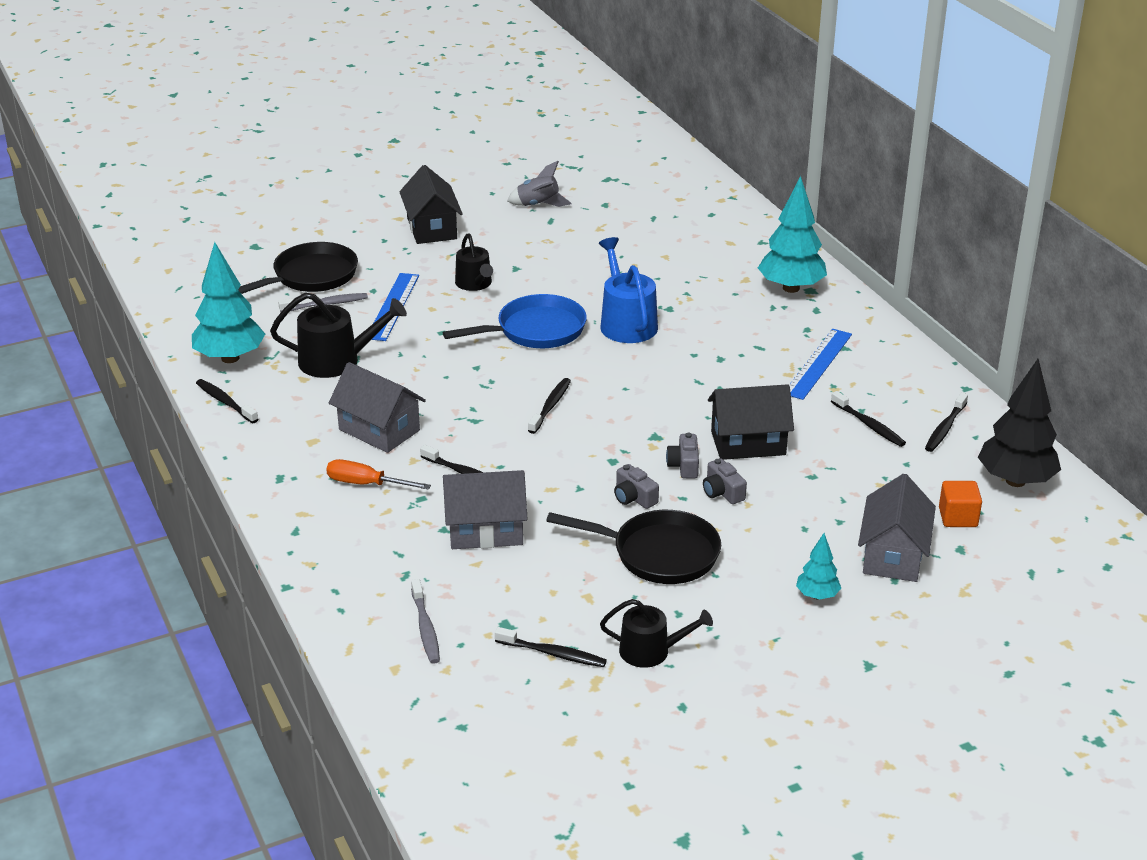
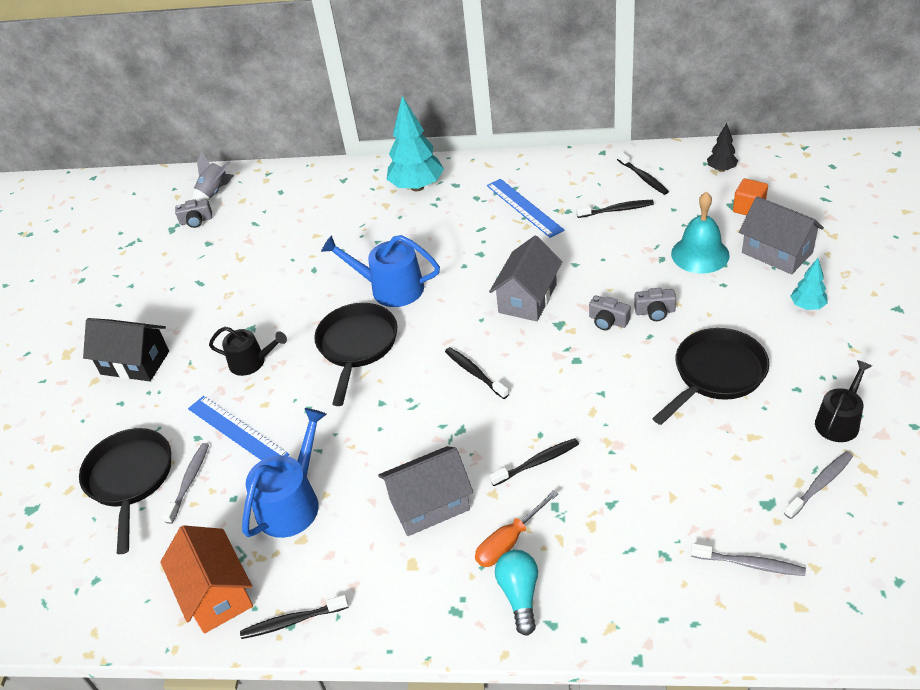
camera: 55 degrees left, 10 degrees up
turquoise tree [192,242,265,363] -> orange house [160,525,253,634]
black watering can [270,292,407,378] -> blue watering can [242,408,327,538]
blue pan [443,294,587,348] -> black pan [314,303,397,406]
grey house [443,470,528,549] -> grey house moved to [489,236,562,321]
black toothbrush [495,627,607,667] -> grey toothbrush [784,451,853,519]
grey rocket [507,161,572,207] -> grey rocket moved to [192,152,234,201]
grey camera [614,464,659,509] -> grey camera moved to [175,199,212,228]
black house [708,384,794,460] -> none
black tree [978,359,1061,487] -> black tree [707,123,738,172], size x0.51
none -> turquoise light bulb [495,550,538,636]
none -> turquoise bell [671,192,730,274]

